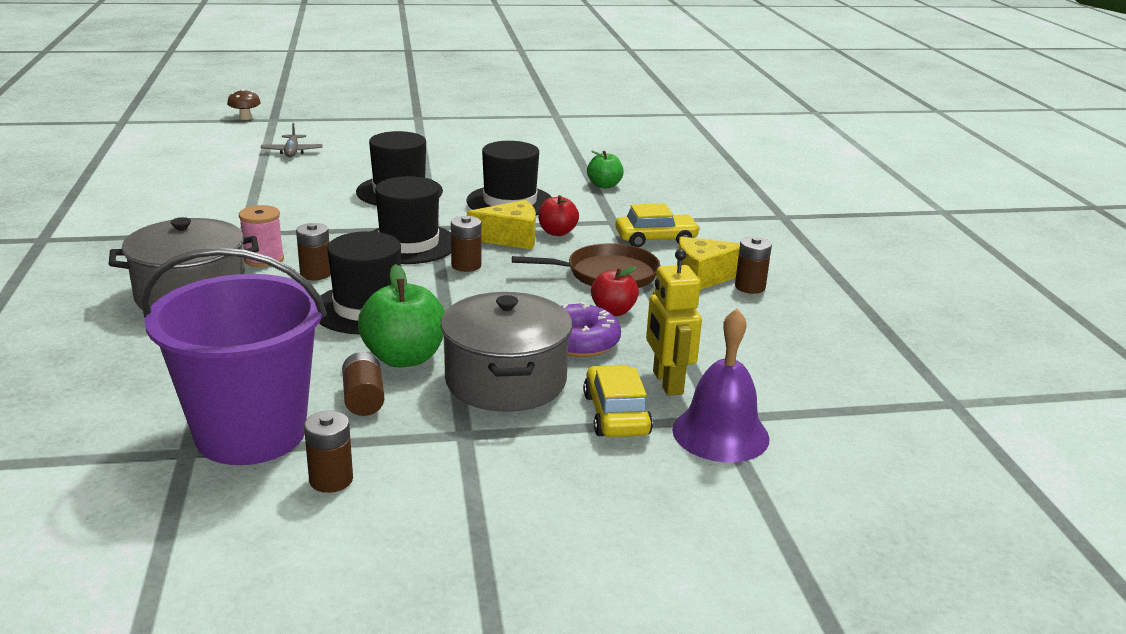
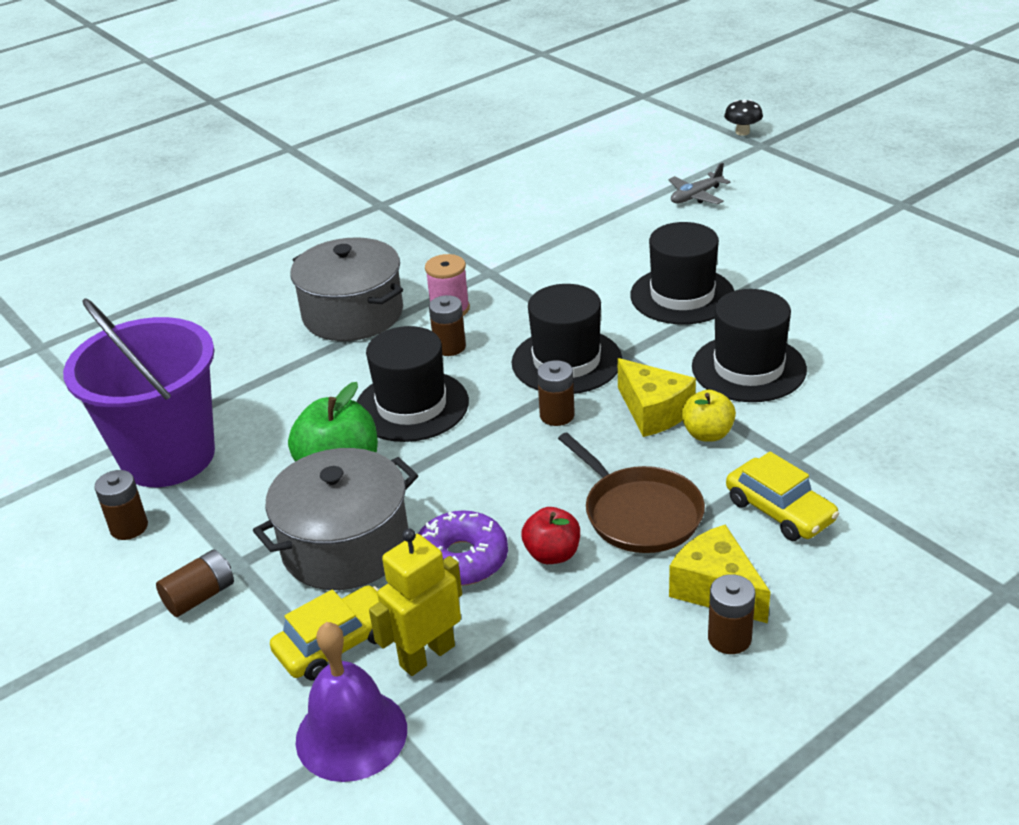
camera: 65 degrees right, 10 degrees up
brown mushroom [227,89,261,120] -> black mushroom [724,99,763,136]
brown battery [342,352,384,416] -> brown battery moved to [156,549,234,617]
red apple [538,195,579,236] -> yellow apple [681,390,736,442]
green apple [587,151,624,188] -> none

